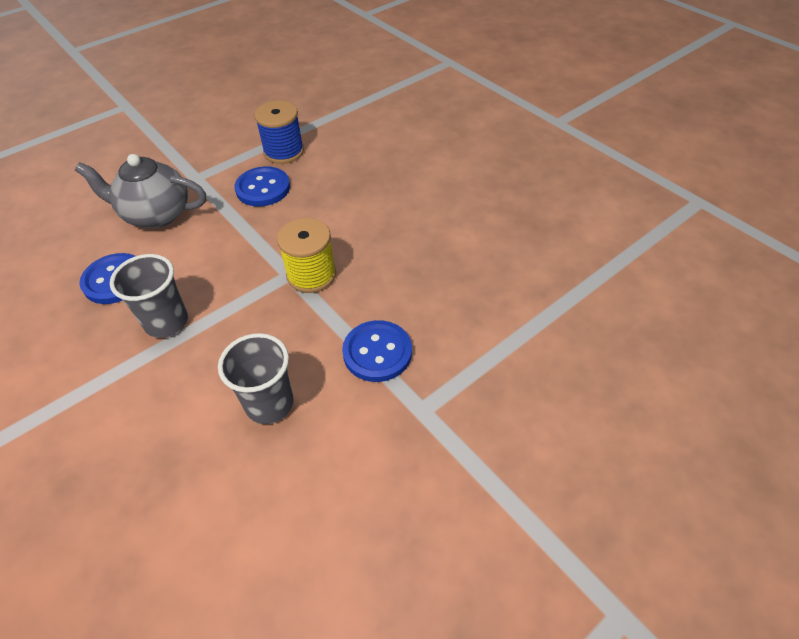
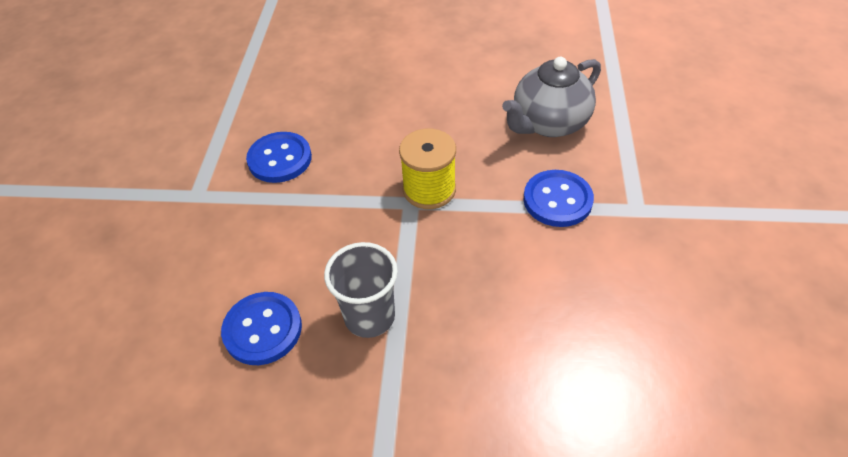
camera: 45 degrees left, 0 degrees up
grey teapot [75,154,206,228] -> grey teapot moved to [502,57,601,137]
grey cup [218,333,294,424] -> none
blue spool [254,101,304,164] -> none

